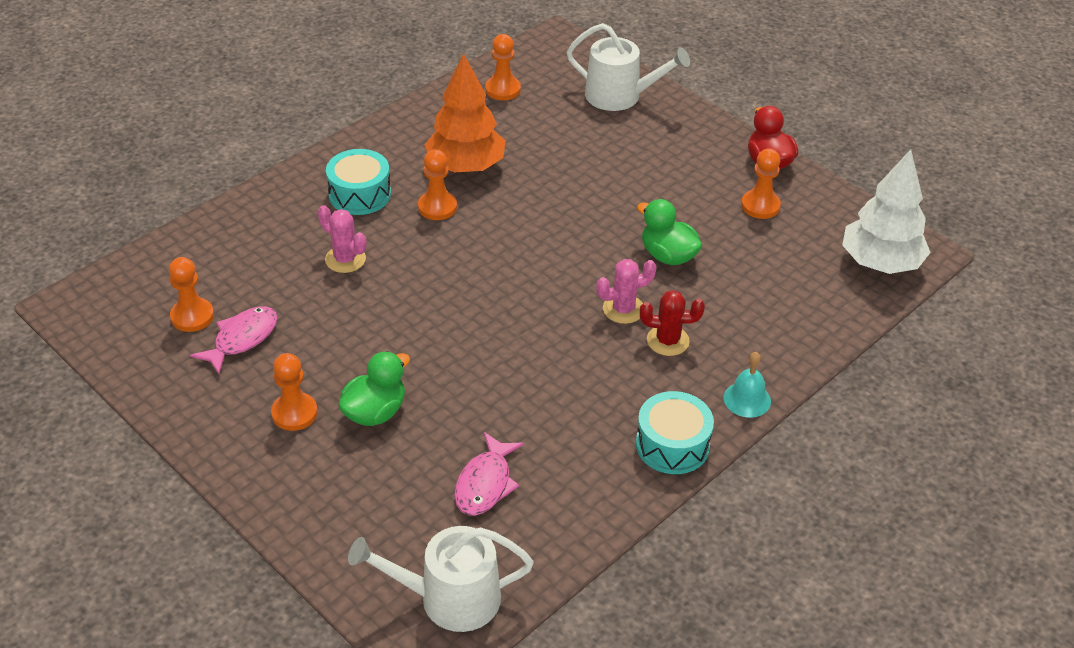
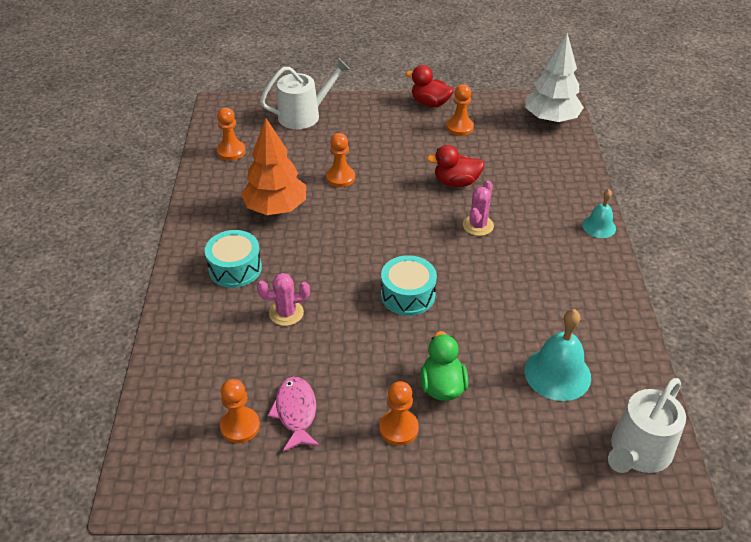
camera: 45 degrees left, 0 degrees up
orange pawn [418,149,457,220] -> orange pawn moved to [326,133,355,187]
pink fish [454,432,524,516] -> turquoise bell [525,309,591,401]
turquoise drum [636,391,714,474] -> turquoise drum moved to [381,255,437,316]
green duck [637,199,702,265] -> red duck [427,145,485,187]
red cactus [640,290,705,356] -> none

